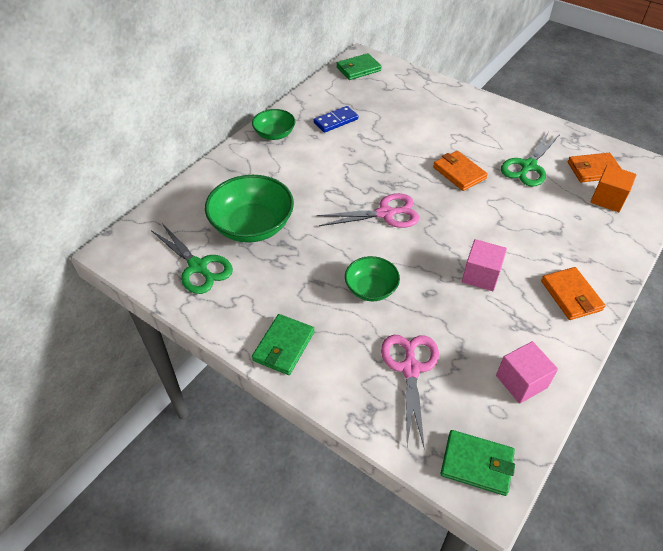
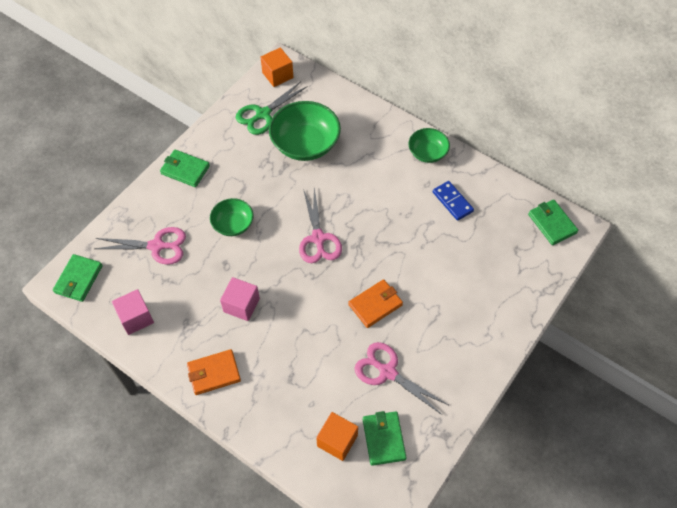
camera: 90 degrees right, 10 degrees up
green scissors [501,132,559,187] -> pink scissors [354,342,448,415]
orange wallet [568,153,621,182] -> green wallet [363,411,407,466]
none -> orange cube [260,47,294,87]

